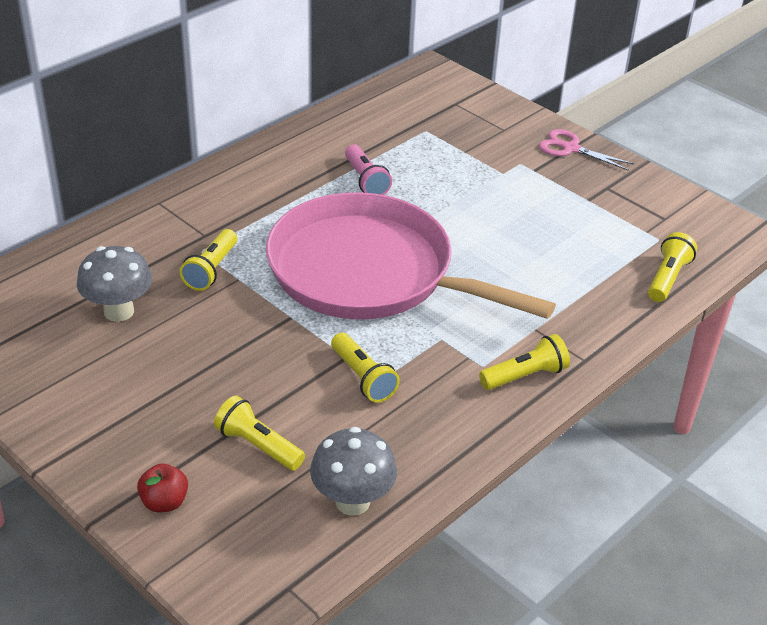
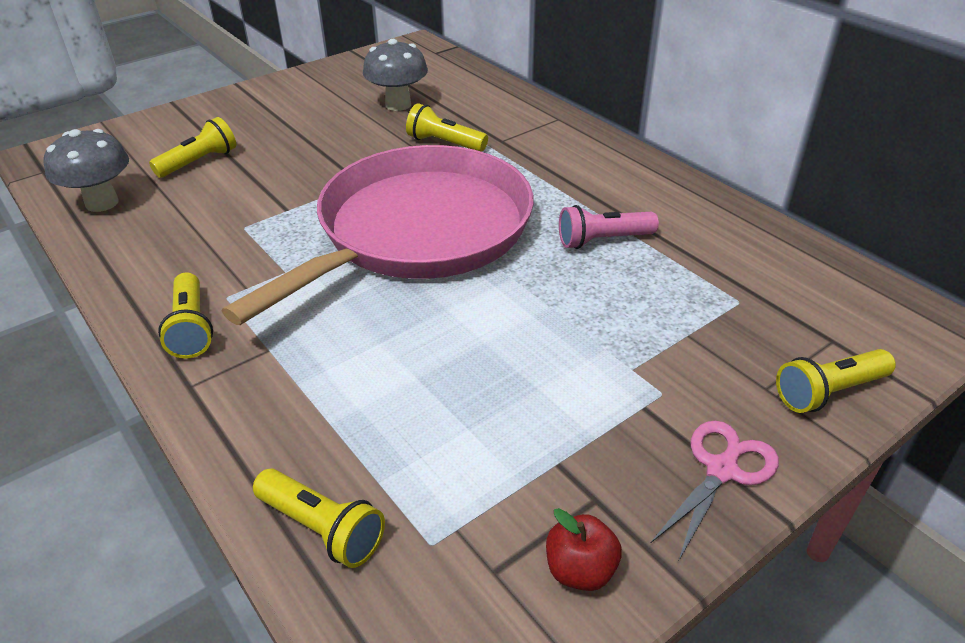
camera: 100 degrees right, 0 degrees up
red apple [137,463,188,512] -> red apple moved to [546,508,622,591]
yellow flashlight [331,333,400,403] -> yellow flashlight moved to [776,349,896,413]

